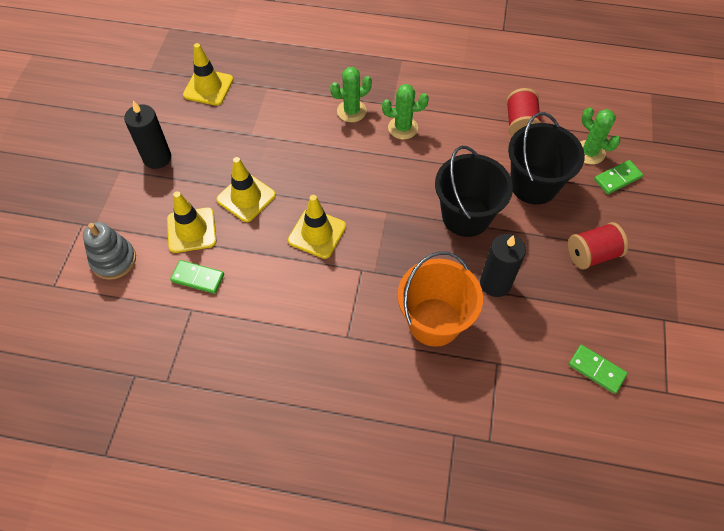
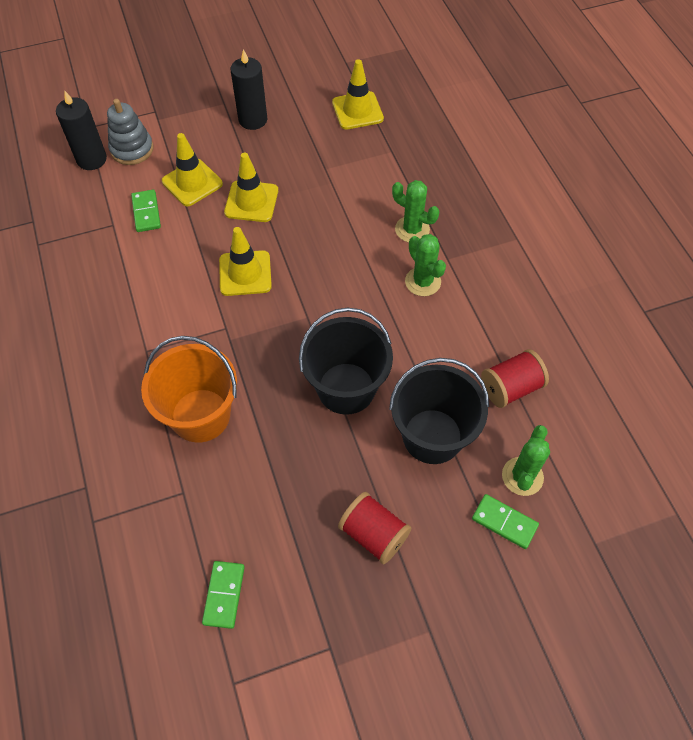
camera: 60 degrees right, 0 degrees up
black candle [480,234,526,297] -> black candle moved to [56,91,107,170]

